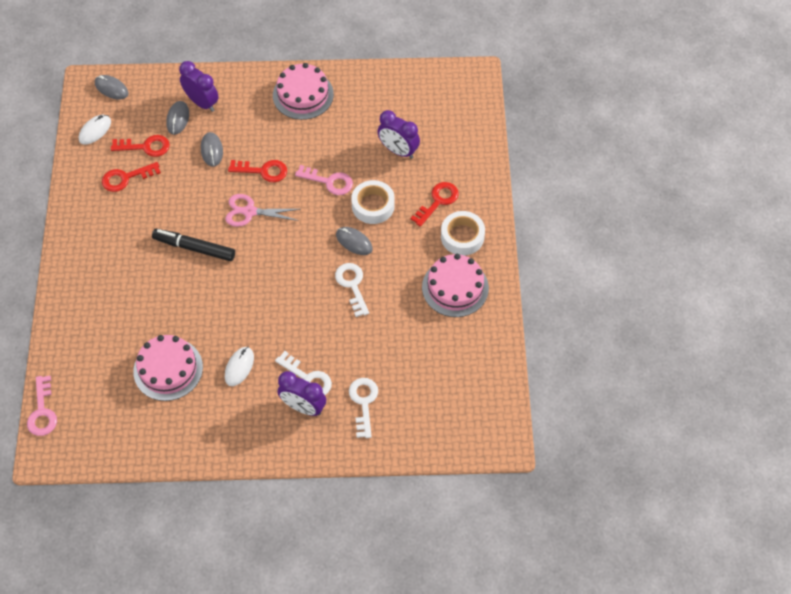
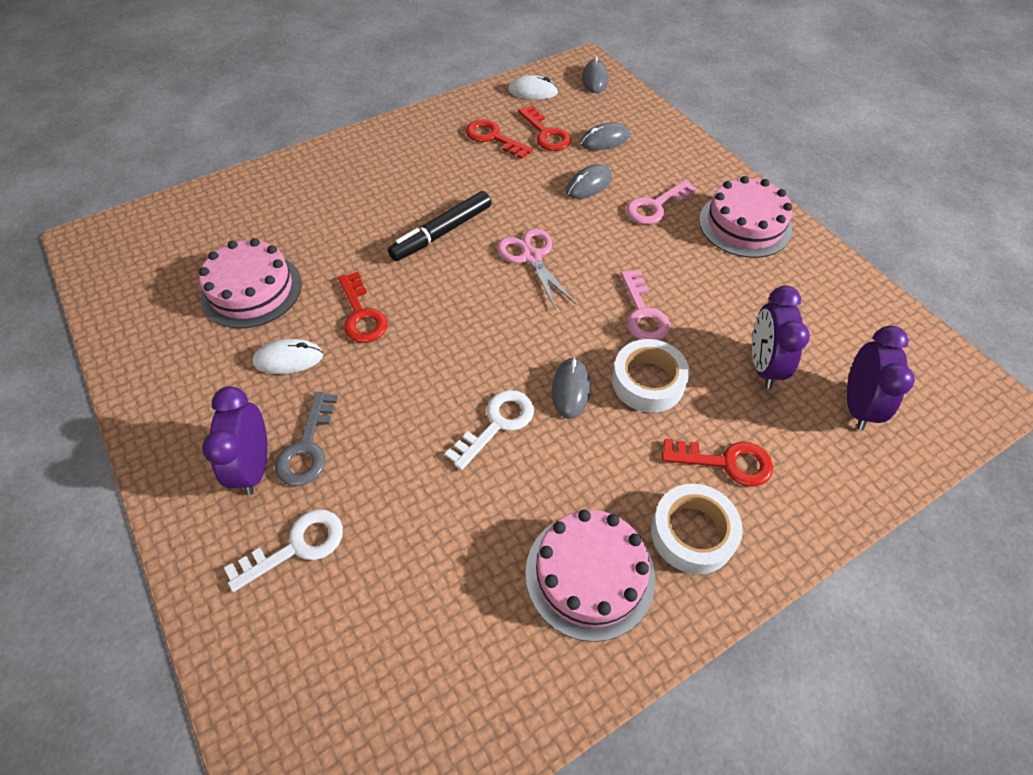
camera: 60 degrees right, 5 degrees down
pink key [27,376,57,436] -> pink key moved to [626,180,698,224]
black marker [152,229,235,261] -> black marker turned 120 degrees counterclockwise [388,191,492,261]
purple clock [179,61,219,112] -> purple clock moved to [847,325,915,430]
red key [228,160,287,182] -> red key moved to [338,272,388,343]
white key [275,351,332,395] -> grey key [275,392,338,486]

